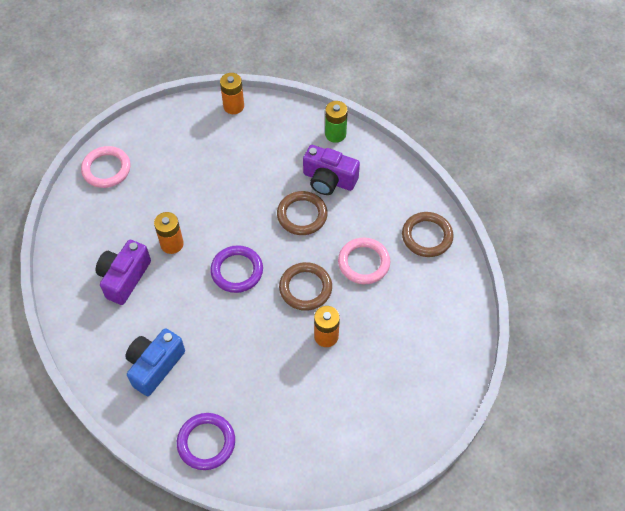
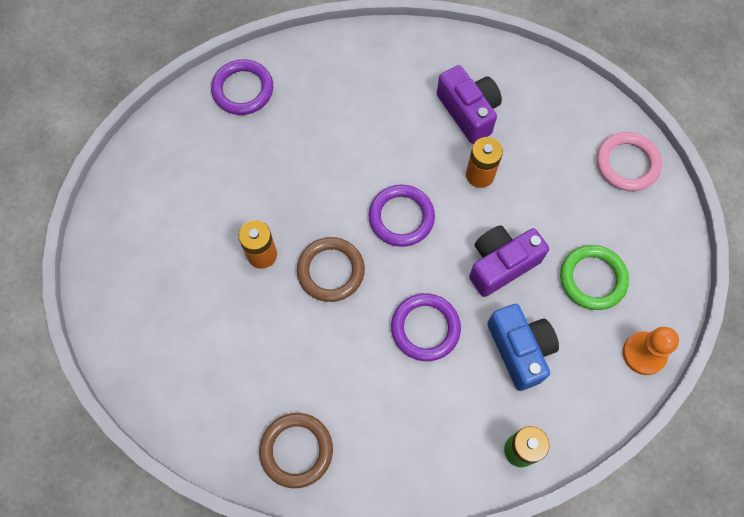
camera: 125 degrees right, 10 degrees up
blue camera [125,328,185,396] -> blue camera moved to [487,304,559,391]
orange battery [220,73,244,114] -> orange pawn [623,327,679,375]
brown ring [277,191,328,235] -> purple ring [391,293,461,361]
purple camera [303,145,360,195] -> purple camera moved to [469,225,549,297]
pink ring [338,238,390,284] -> none
none -> green ring [560,245,629,310]

